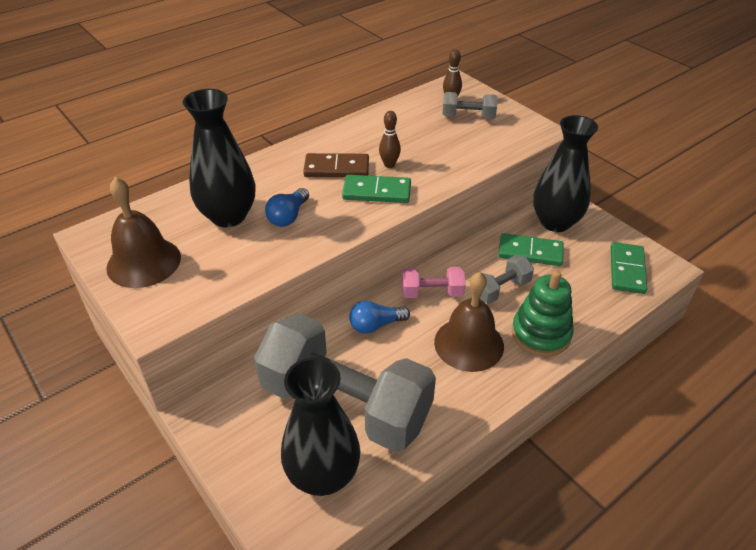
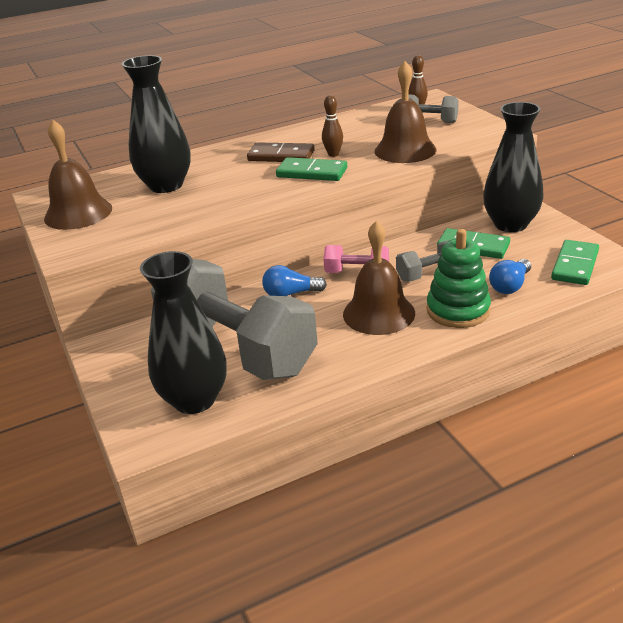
camera: 15 degrees right, 10 degrees down
blue light bulb [265,188,309,227] -> blue light bulb moved to [489,259,531,294]
none -> brown bell [374,61,436,163]

